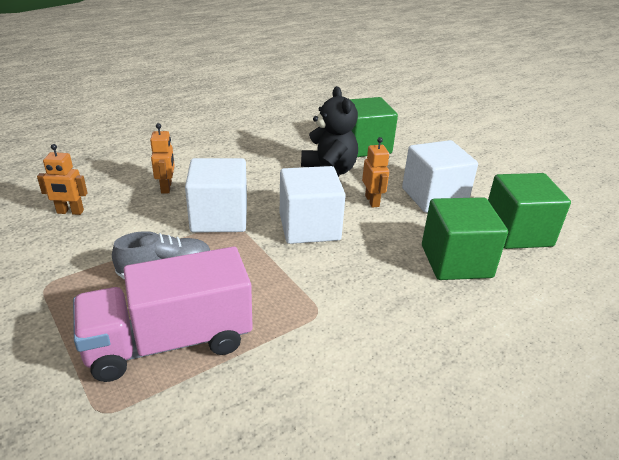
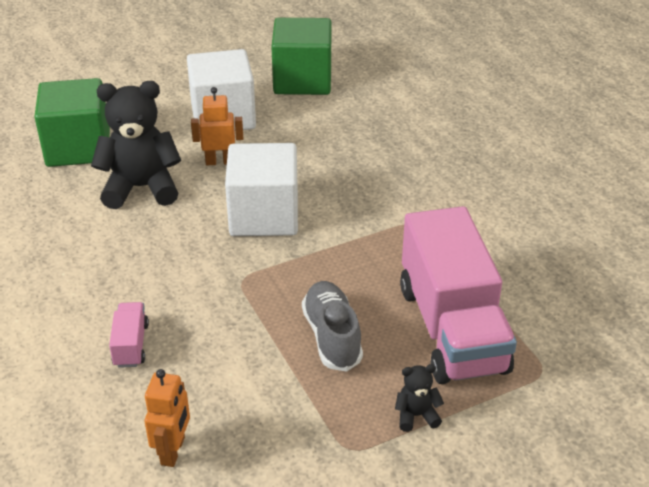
camera: 80 degrees left, 5 degrees up
orange robot [150,123,175,194] -> pink truck [109,302,149,368]
white cube [185,158,247,233] -> none
green cube [422,197,508,280] -> none
none -> black teddy bear [395,364,444,432]

